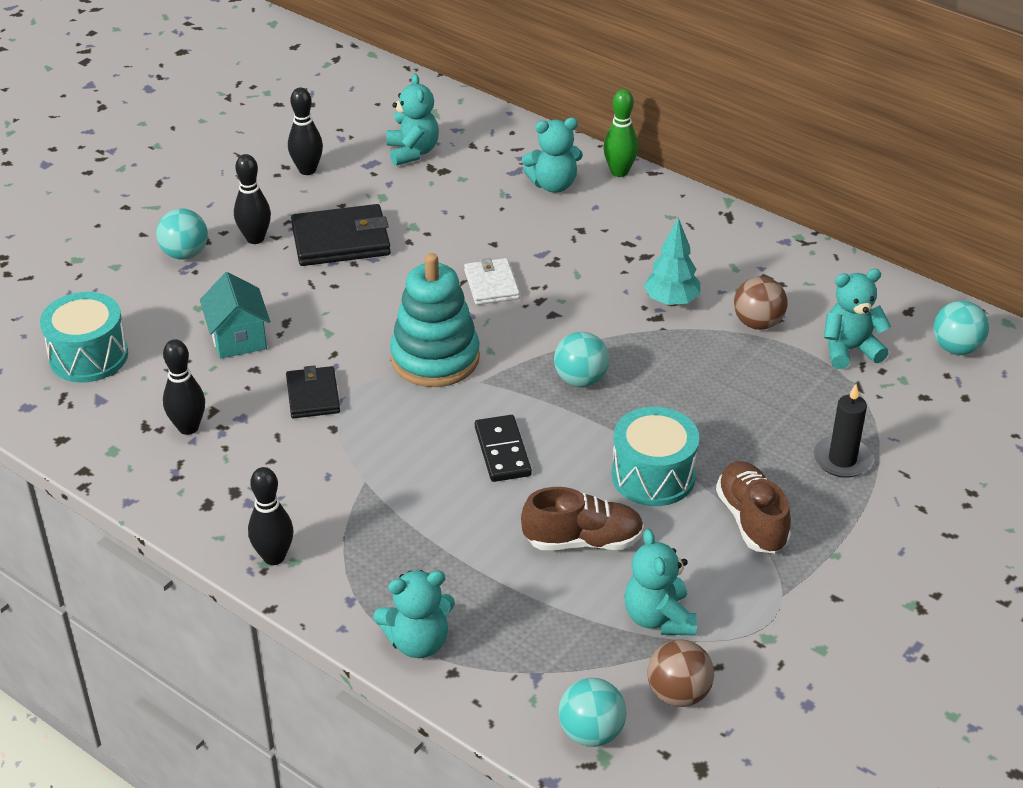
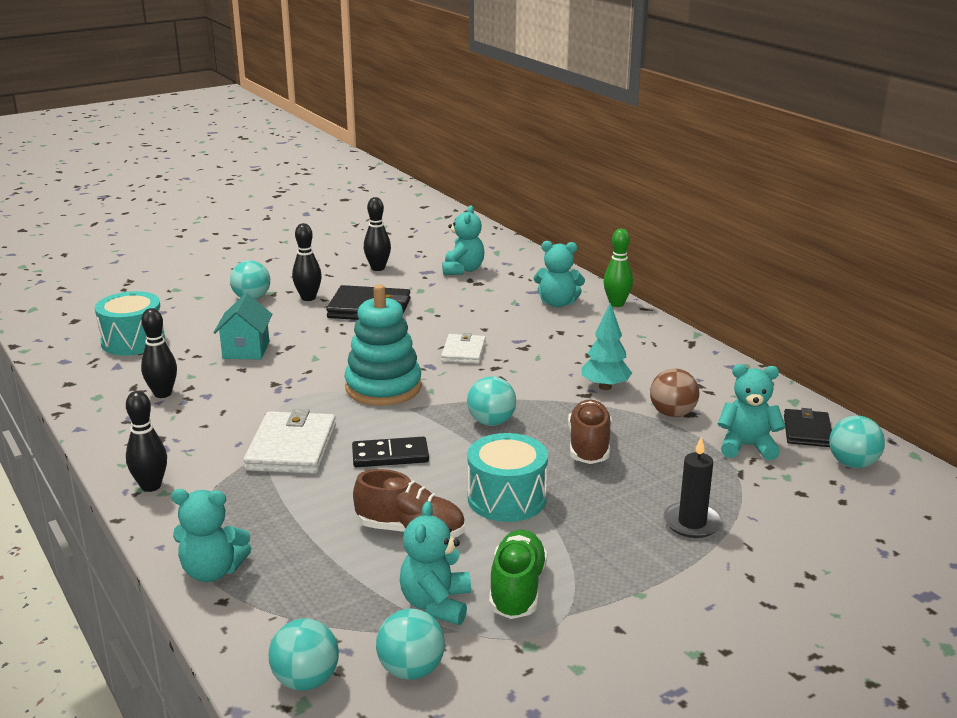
camera: 20 degrees right, 15 degrees down
black wallet [286,365,340,418] -> black wallet moved to [784,408,832,447]
black domino [475,415,532,482] -> black domino turned 75 degrees clockwise [352,437,429,467]
brown ball [647,640,714,707] -> turquoise ball [376,609,445,680]
brown shoe [716,461,791,553] -> brown shoe moved to [568,399,612,464]
none -> white wallet [244,409,336,474]
none -> green shoe [489,530,547,619]

